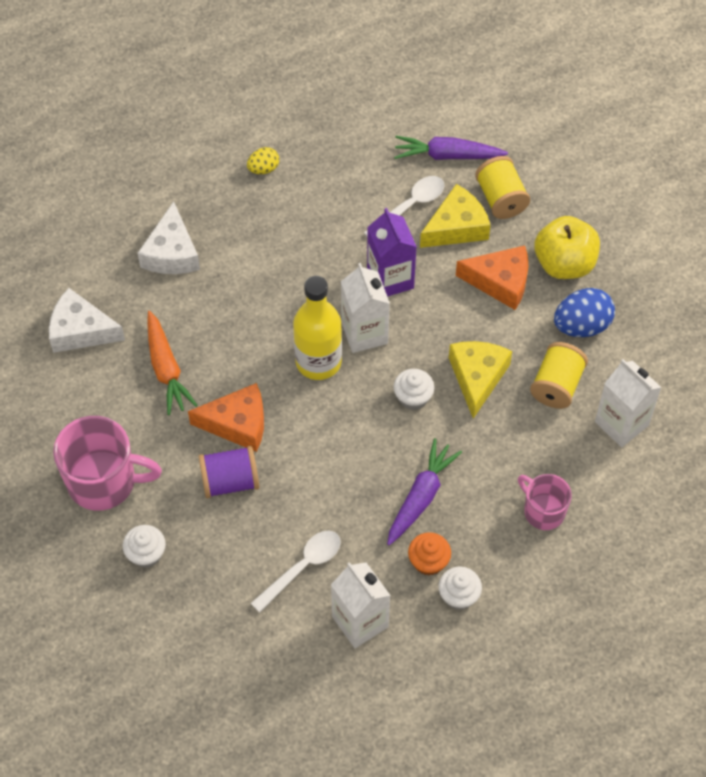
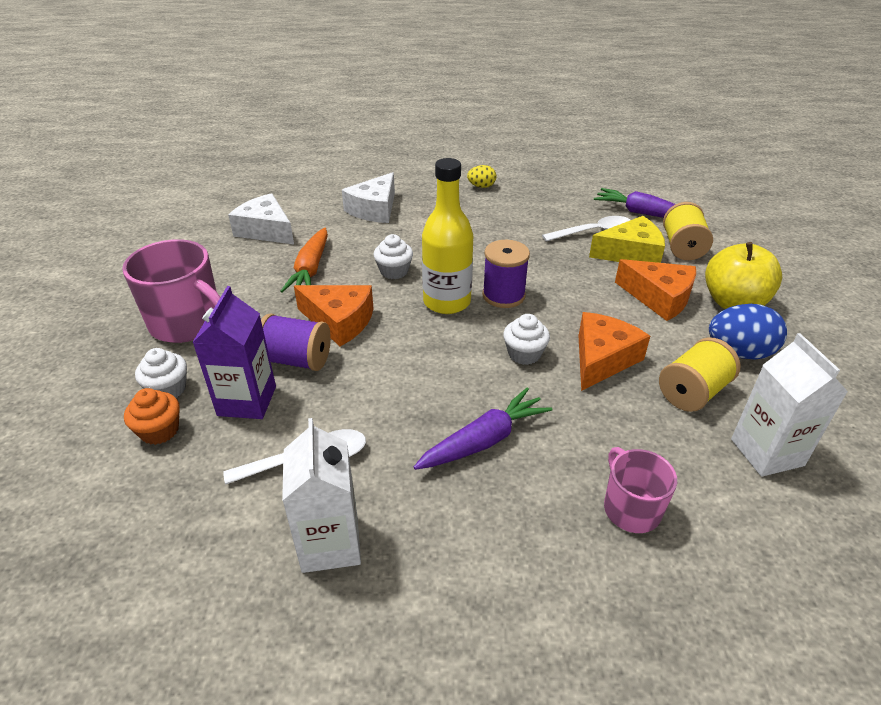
camera: 25 degrees right, 20 degrees down
white carton [341,263,390,353] -> purple spool [482,240,530,308]
purple carton [367,208,417,297] -> purple carton moved to [192,286,276,419]
orange cupcake [408,532,451,575] -> orange cupcake moved to [124,388,180,445]
white cupcake [438,567,482,610] -> white cupcake moved to [374,234,413,279]
yellow cheese [449,341,512,419] -> orange cheese [579,312,650,391]

